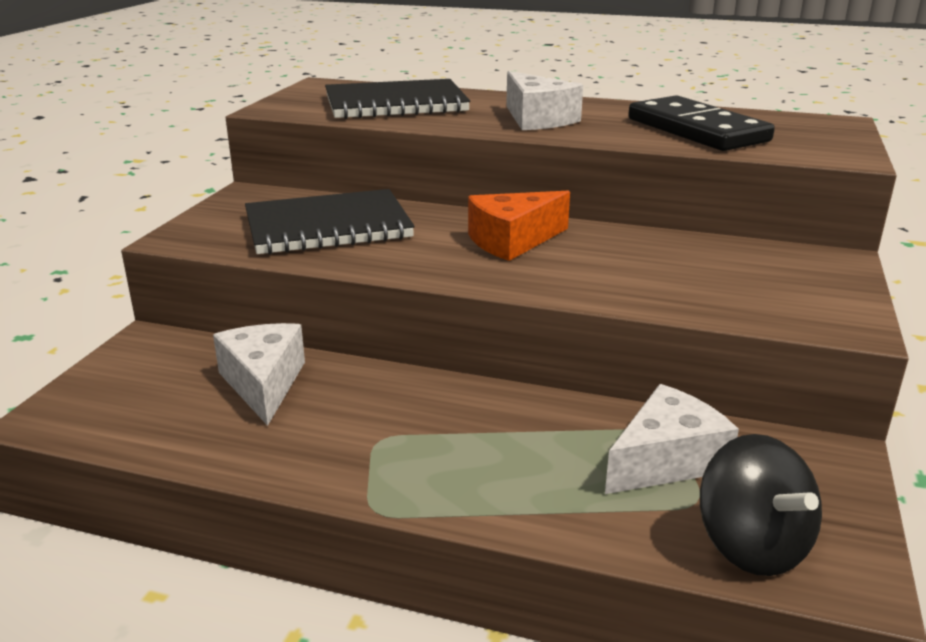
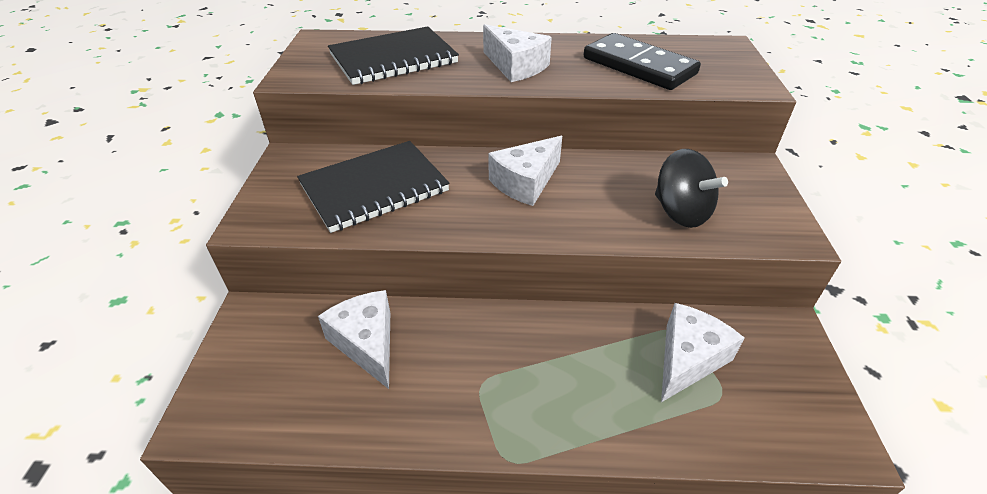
camera: 15 degrees left, 15 degrees up
orange cheese [468,191,570,261] -> white cheese [488,136,562,206]
black spinning top [700,434,822,576] -> black spinning top moved to [655,149,728,228]

